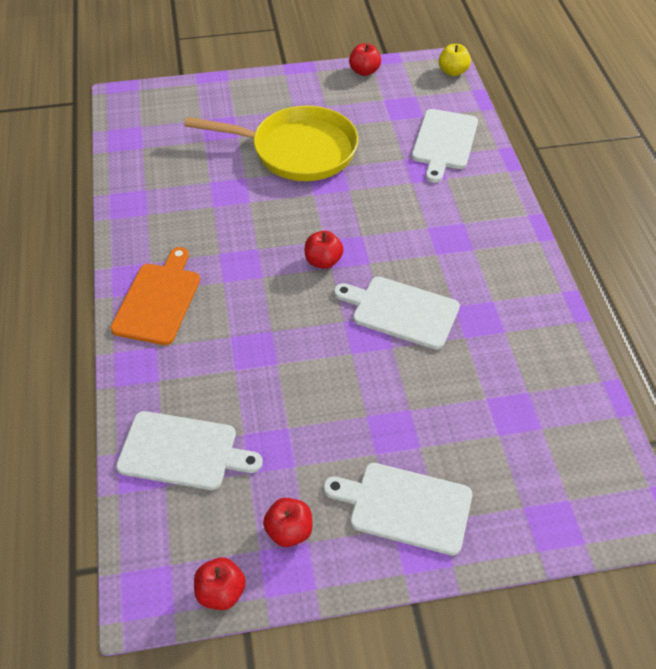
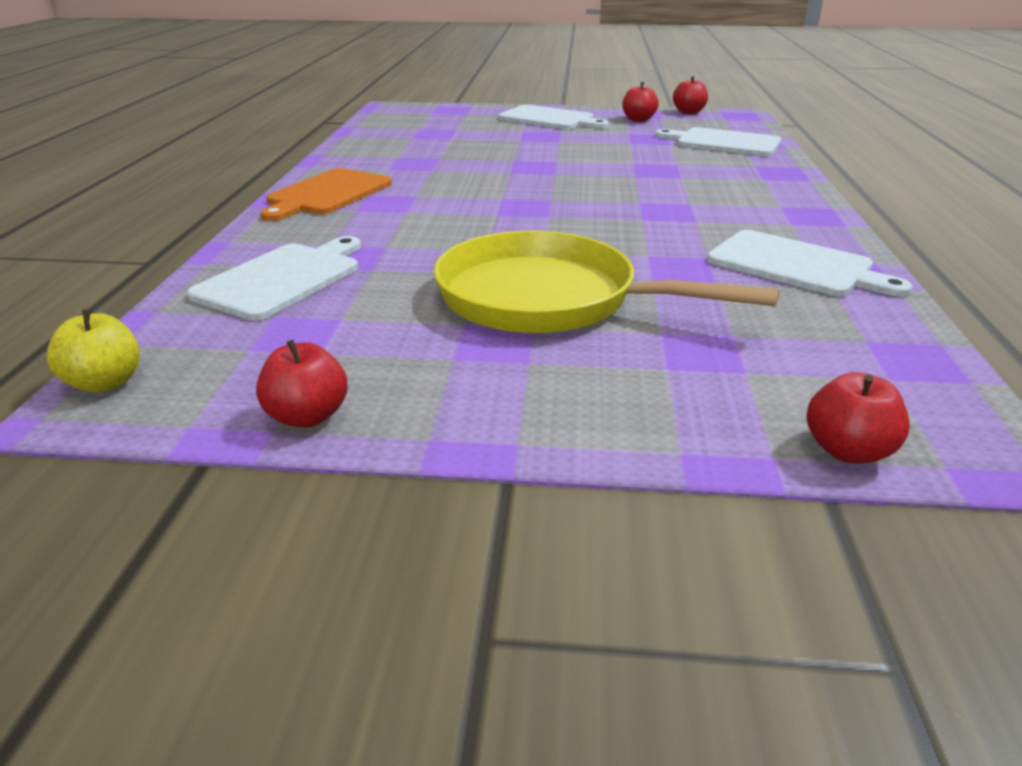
camera: 165 degrees left, 20 degrees down
orange cutting board [110,247,200,345] -> orange cutting board moved to [260,168,392,221]
red apple [305,231,344,269] -> red apple moved to [807,372,909,464]
white cutting board [334,276,460,350] -> white cutting board moved to [707,230,912,297]

